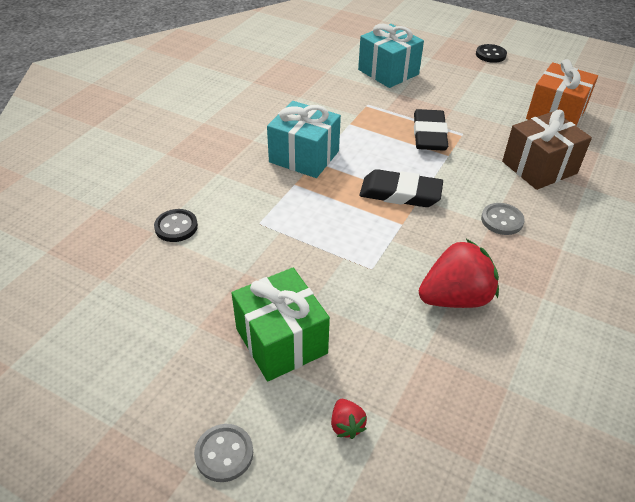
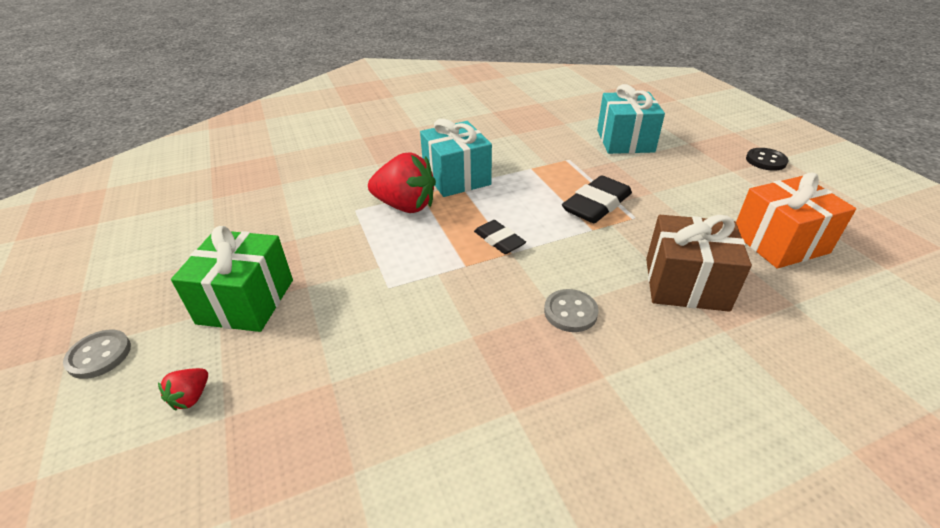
camera: 40 degrees right, 5 degrees down
black button [154,209,198,242] -> none
black eraser [360,169,443,207] -> black eraser [474,220,526,254], size x0.62
red strawberry [419,239,499,308] -> red strawberry moved to [368,153,436,213]

